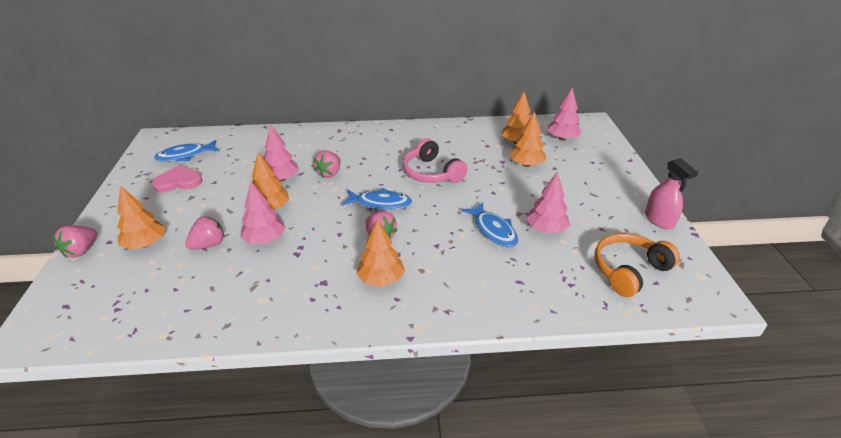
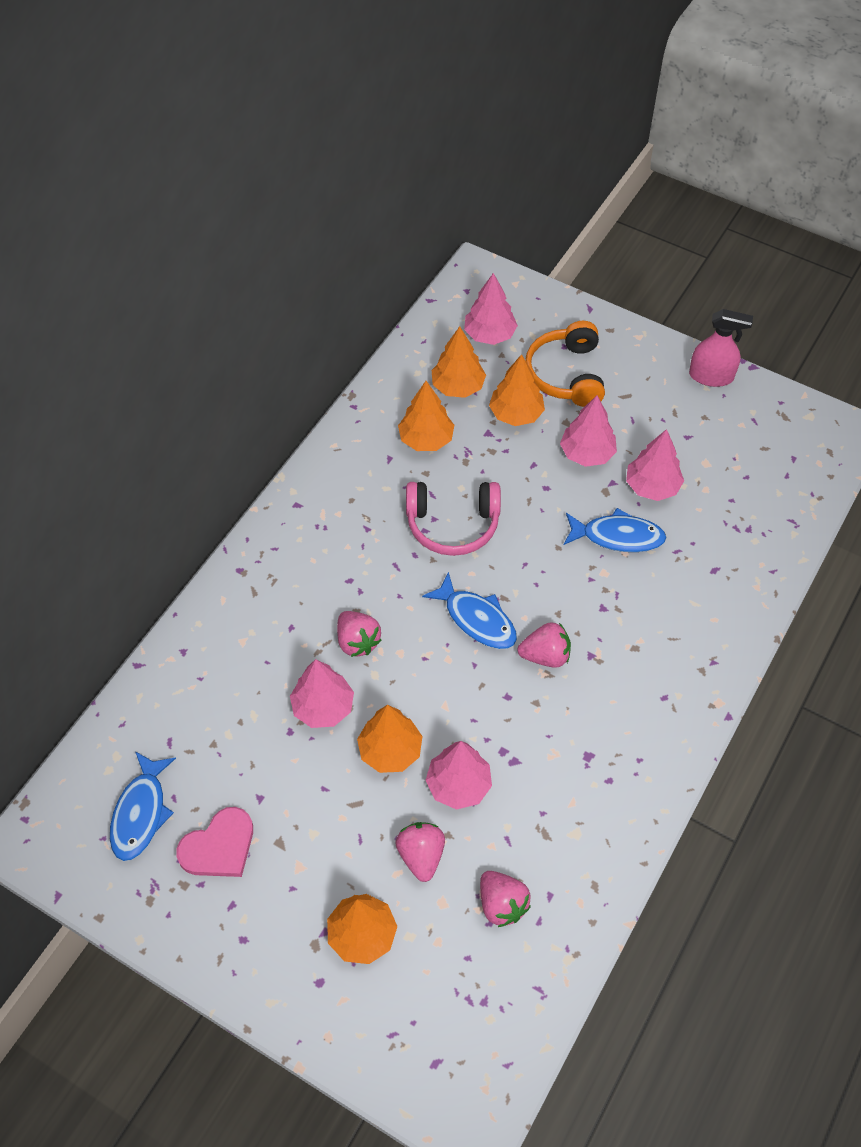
camera: 55 degrees left, 20 degrees up
pink strawberry [53,225,97,258] -> pink strawberry moved to [480,871,531,927]
pink heart [152,165,203,192] -> pink heart turned 150 degrees counterclockwise [176,807,253,877]
blue fish [341,188,412,210] -> blue fish turned 90 degrees clockwise [422,572,517,649]
orange tree [357,219,405,287] -> orange tree moved to [398,381,454,451]
orange headphones [594,233,680,297] -> orange headphones moved to [525,321,605,407]
none -> pink tree [560,395,617,467]

